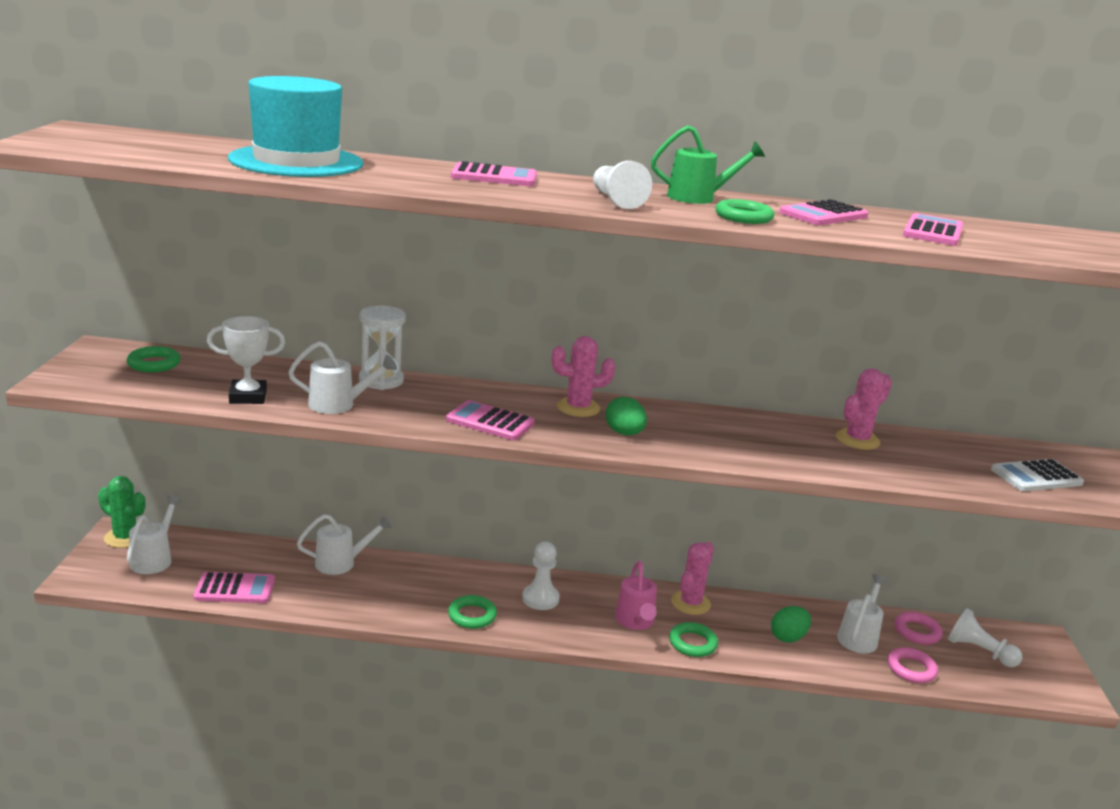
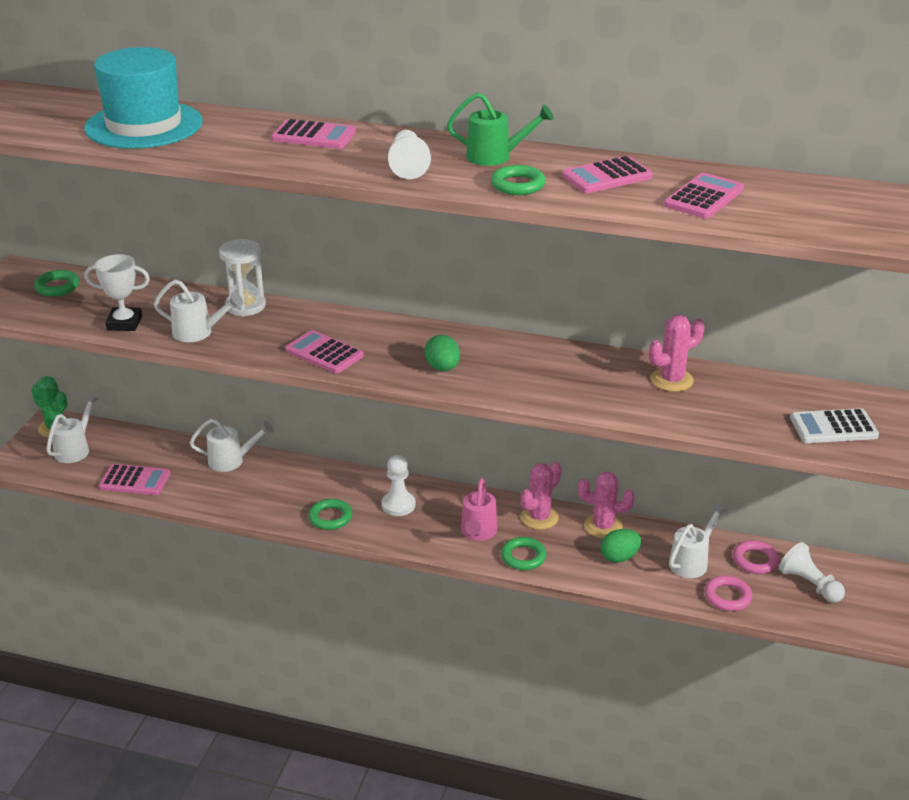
camera: 15 degrees right, 10 degrees up
pink cactus [552,336,615,417] -> pink cactus moved to [578,471,635,538]

